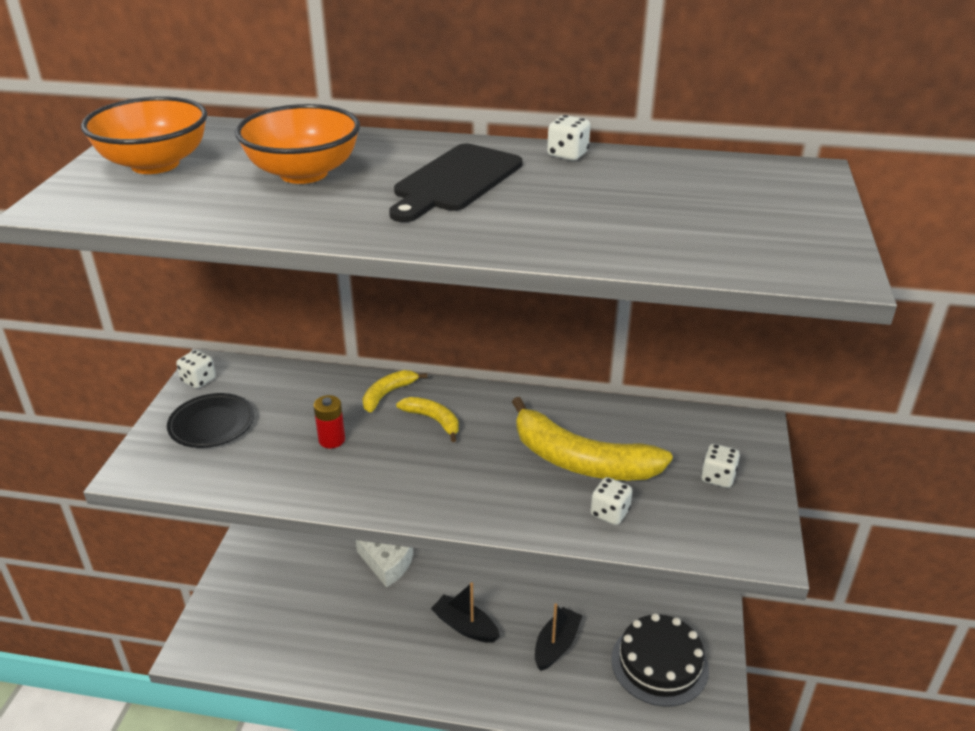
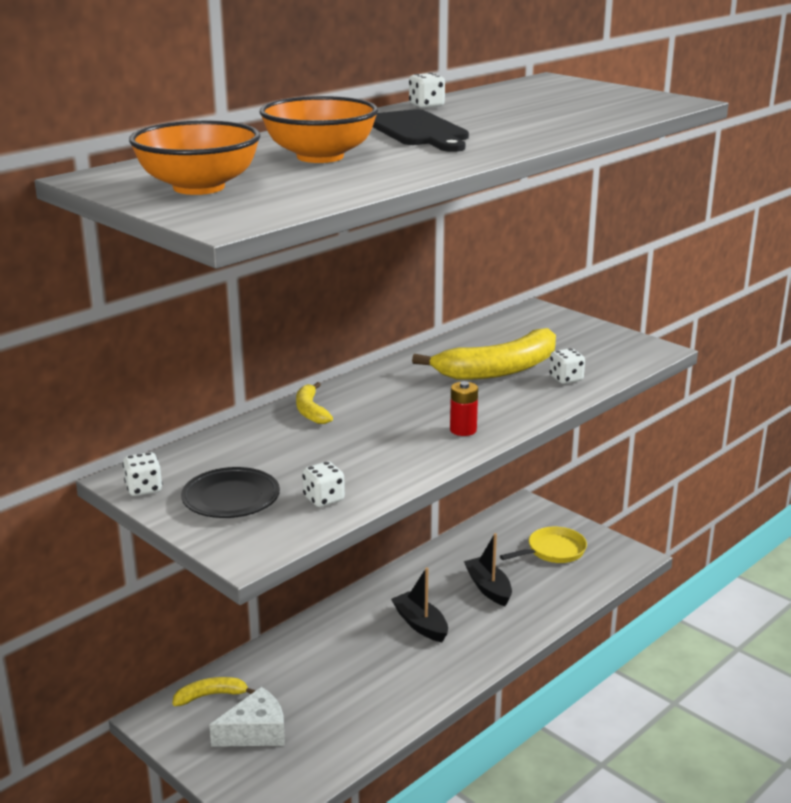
camera: 55 degrees left, 10 degrees down
red battery [313,395,345,448] -> red battery moved to [450,381,478,436]
white cheese [356,540,413,588] -> white cheese moved to [209,687,285,747]
yellow banana [396,397,459,442] -> yellow banana moved to [172,677,256,706]
black boat [431,582,500,643] -> black boat turned 75 degrees clockwise [391,568,448,642]
black cake [611,613,709,707] -> yellow pan [500,526,587,563]
white dice [701,444,740,488] -> white dice moved to [302,461,345,507]

